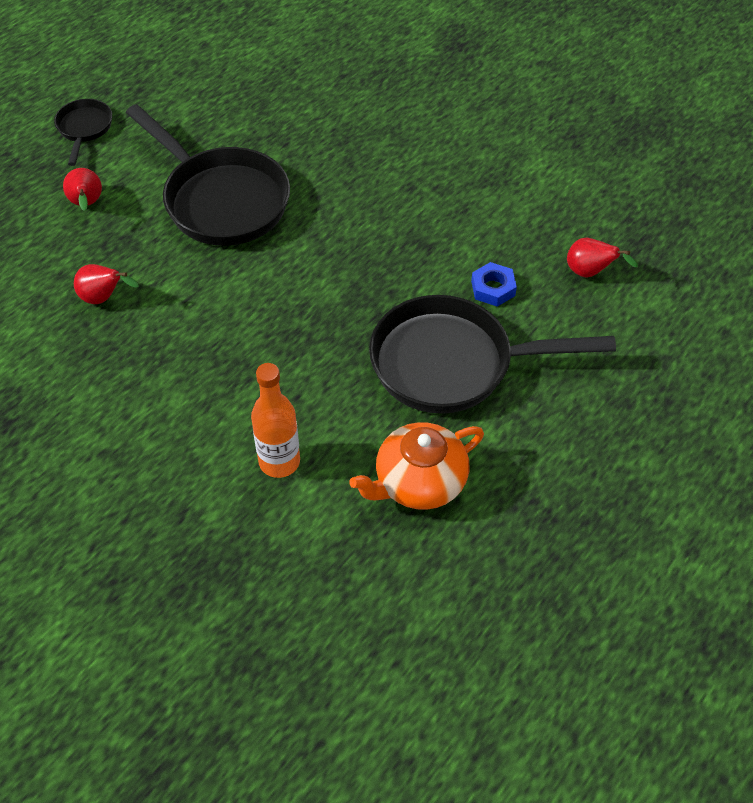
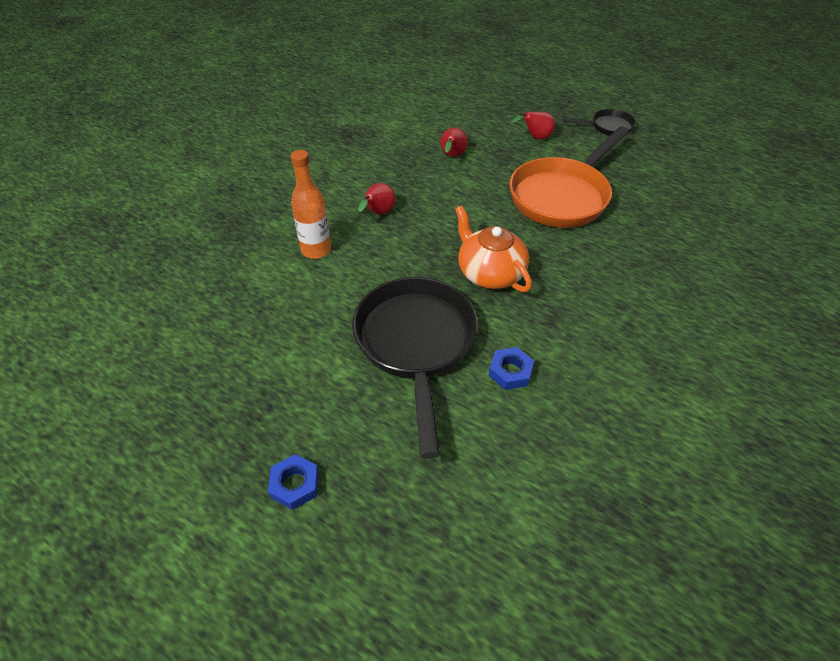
camera: 85 degrees right, 5 degrees down
black pan [126,104,290,246] -> orange pan [509,126,629,228]
orange teapot [349,422,484,510] -> orange teapot moved to [455,205,532,292]
red pear [567,238,638,278] -> red pear moved to [358,183,395,214]
none -> blue nut [268,454,319,510]

